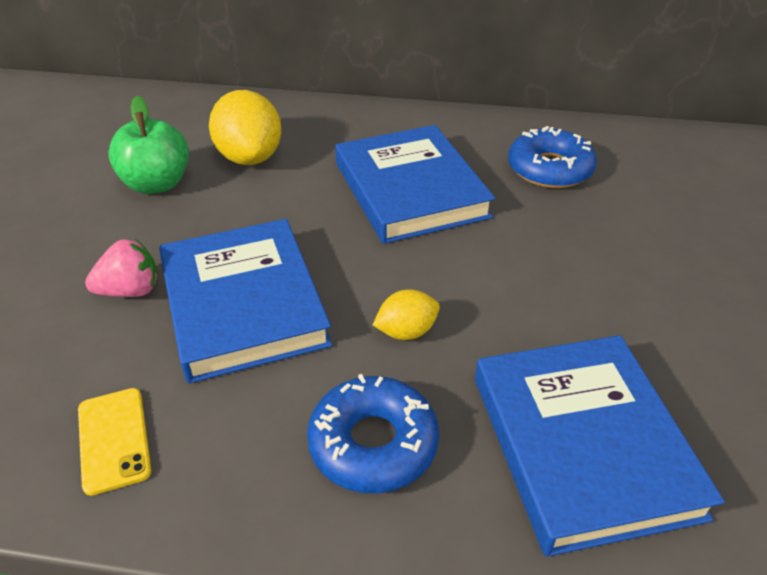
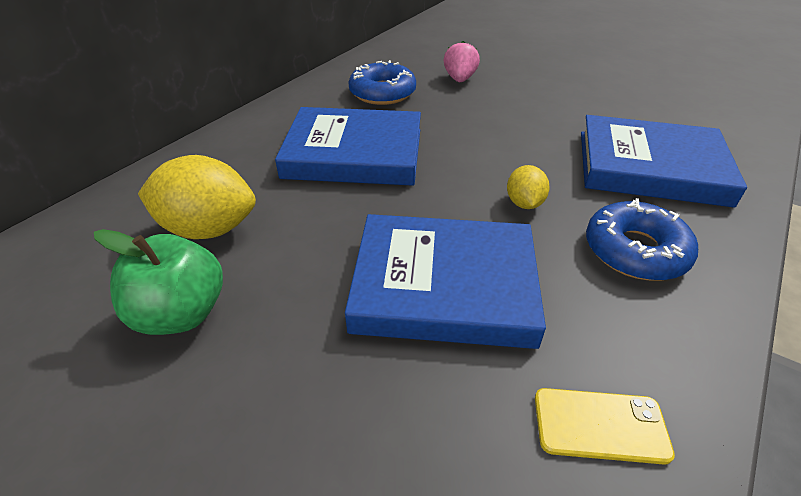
camera: 65 degrees left, 0 degrees up
pink strawberry [85,239,158,297] -> pink strawberry moved to [444,41,480,82]

